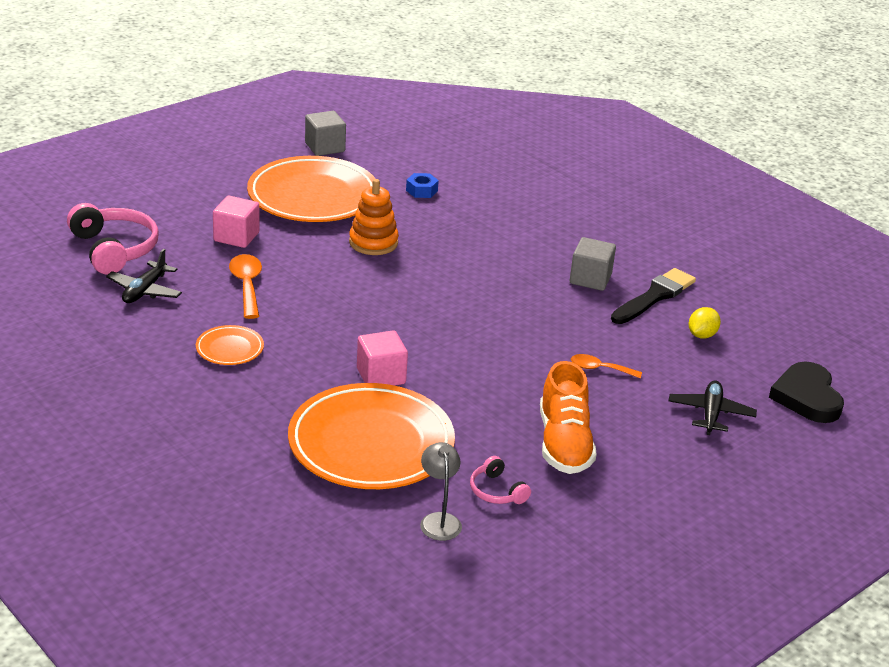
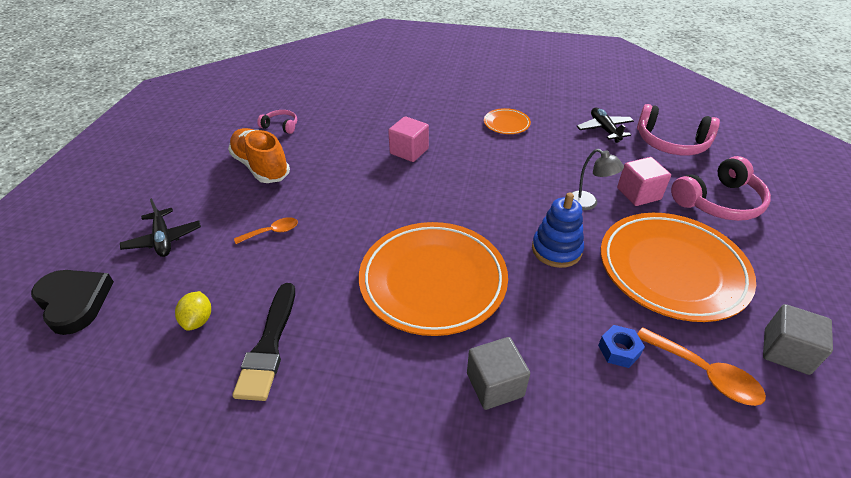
camera: 145 degrees right, 10 degrees up
orange spoon [229,254,262,319] -> orange spoon moved to [638,327,766,406]
orange plate [288,383,455,489] -> orange plate moved to [359,222,508,336]
orange stacking toy [349,179,399,255] -> blue stacking toy [532,192,584,268]
grey lamp [420,442,462,541] -> grey lamp moved to [571,149,624,210]
grey cube [570,237,616,291] -> grey cube moved to [467,337,530,410]
none -> pink headphones [671,156,771,221]

